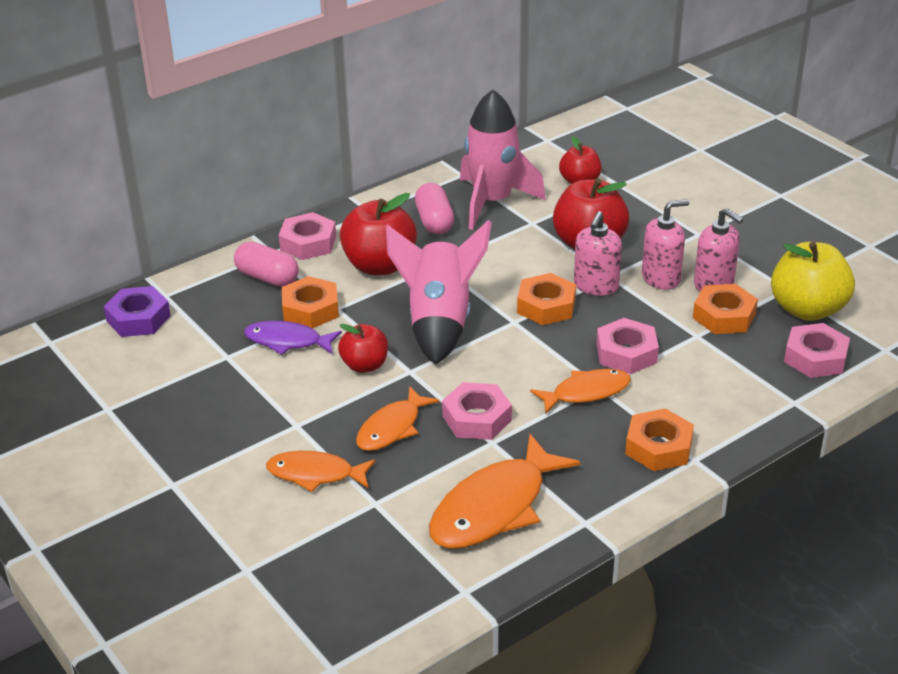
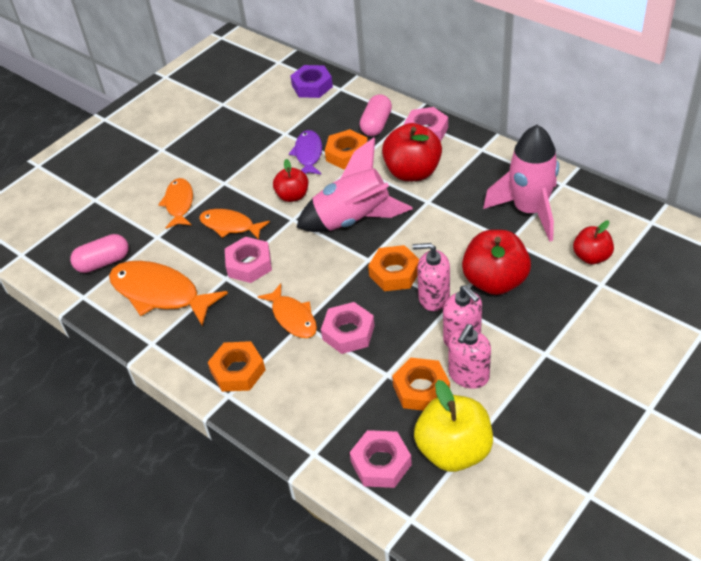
camera: 80 degrees right, 10 degrees up
pink capsule [415,183,454,234] -> pink capsule moved to [70,234,129,273]

